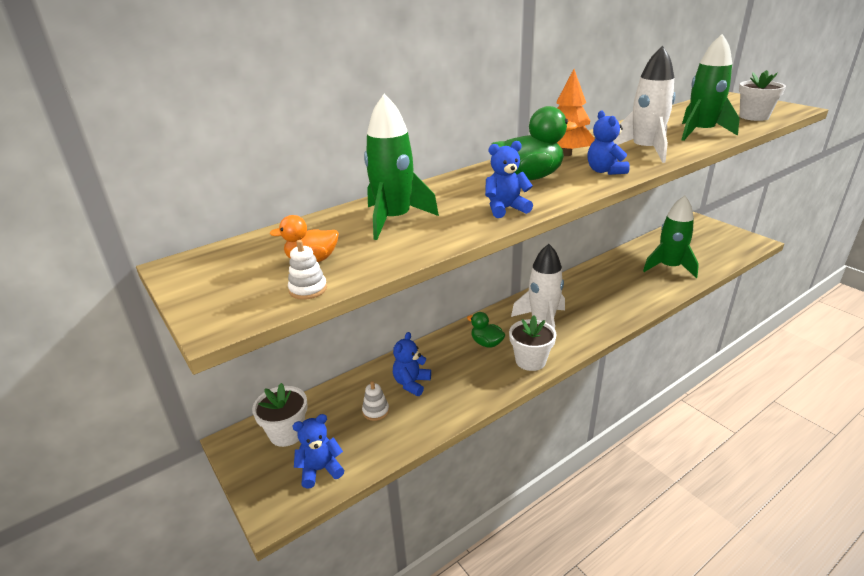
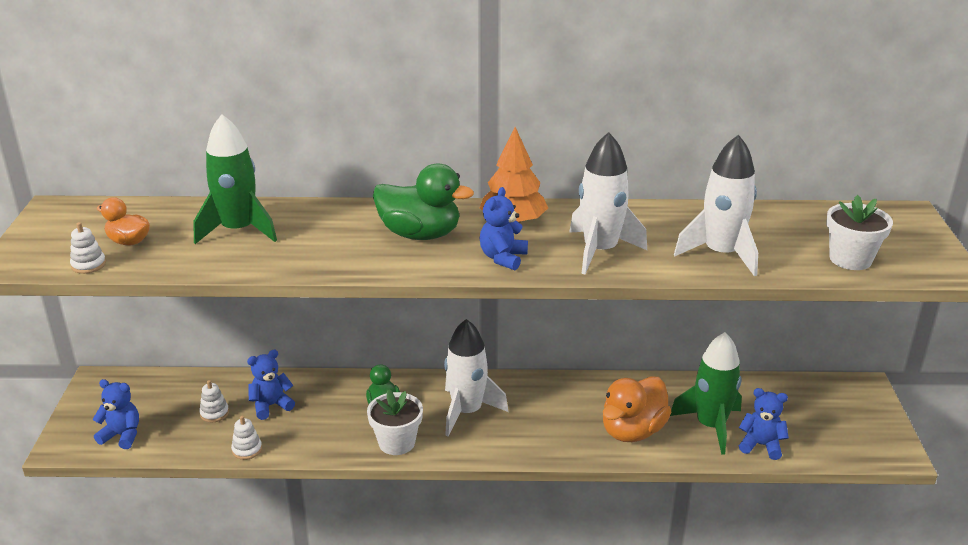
camera: 35 degrees right, 0 degrees up
white flower pot [252,383,308,447] -> none
blue teddy bear [485,141,533,218] -> blue teddy bear moved to [739,388,789,460]
green rocket [682,34,740,141] -> white rocket [674,134,758,276]
none -> white stacking toy [231,416,262,460]
none -> orange duck [603,376,671,442]

